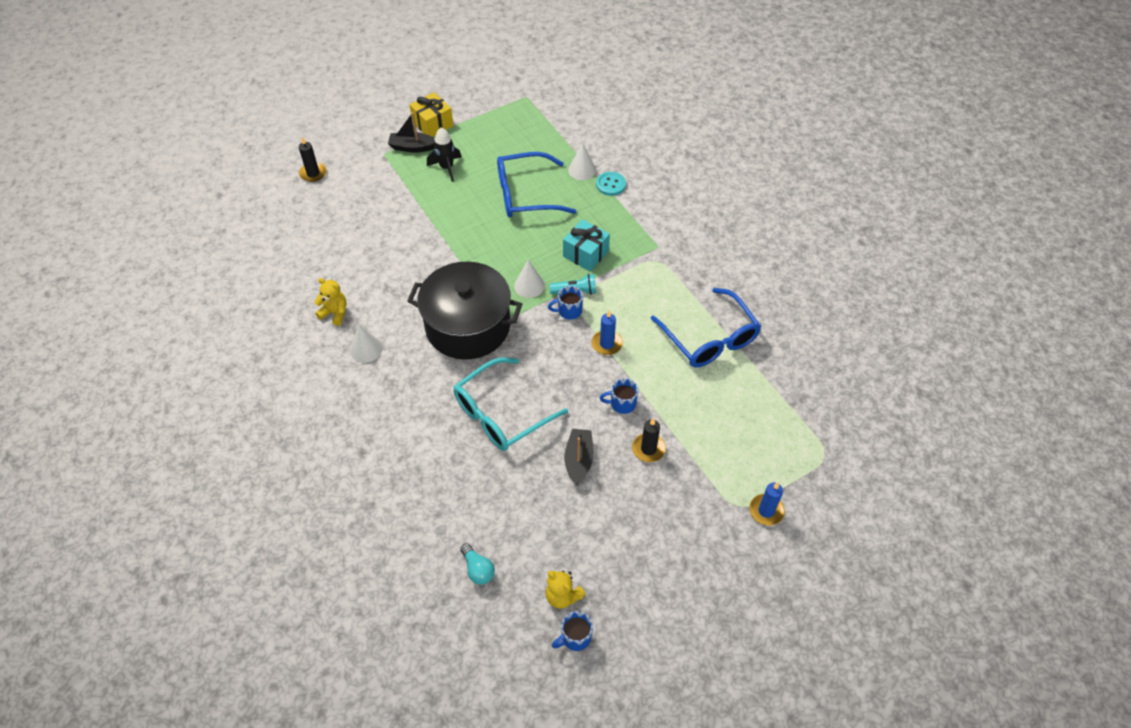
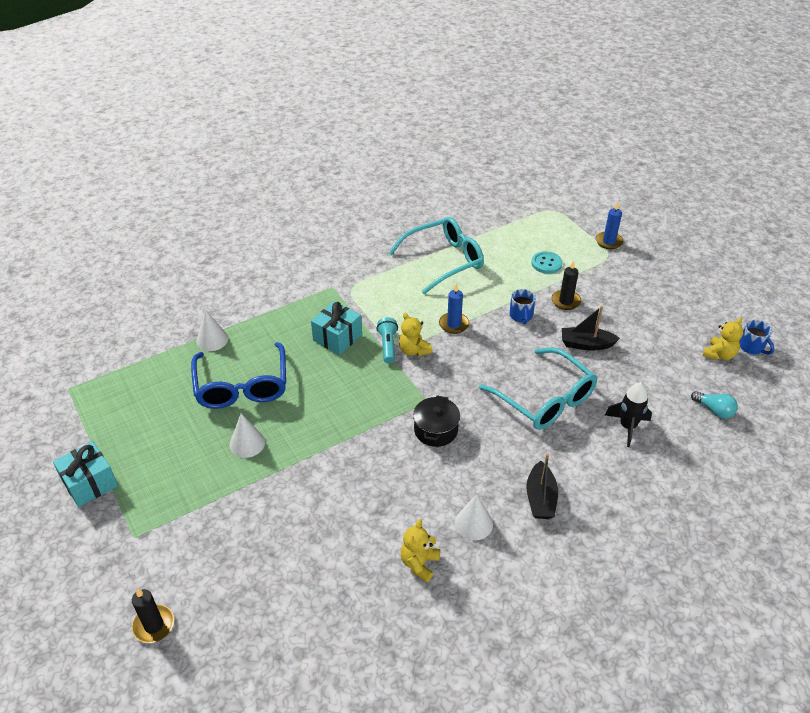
camera: 90 degrees left, 10 degrees down
black boat [388,112,435,152] -> black boat moved to [526,453,558,519]
black pot [407,261,522,360] -> black pot [413,395,460,447], size x0.46
yellow gift [409,92,454,137] -> turquoise gift [53,441,118,507]
black rocket [427,127,461,182] -> black rocket moved to [605,382,652,447]
turquoise light bulb [460,543,495,585] -> turquoise light bulb turned 75 degrees clockwise [691,391,738,419]
white cone [514,260,545,298] -> white cone moved to [230,414,265,458]
blue mug [548,286,583,320] -> yellow teddy bear [399,313,432,356]
turquoise button [596,172,626,196] -> turquoise button moved to [531,251,563,274]
blue glasses [651,288,761,368] -> turquoise glasses [388,217,484,294]

